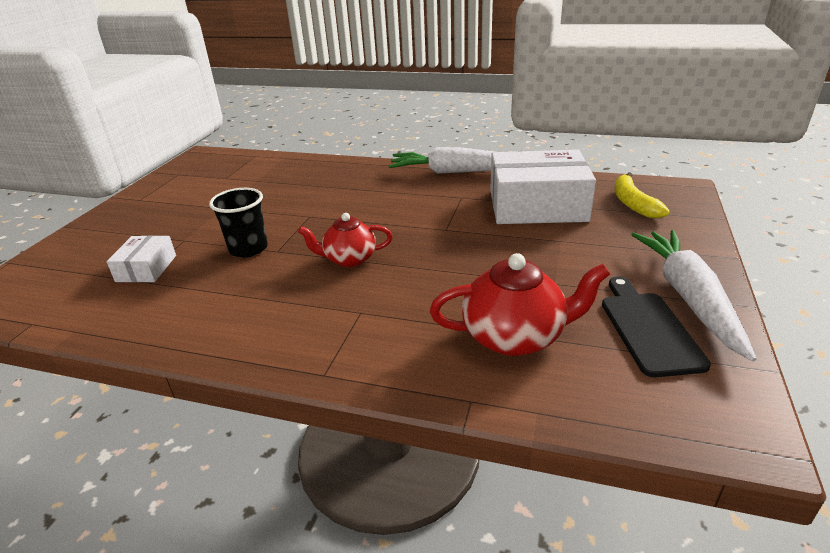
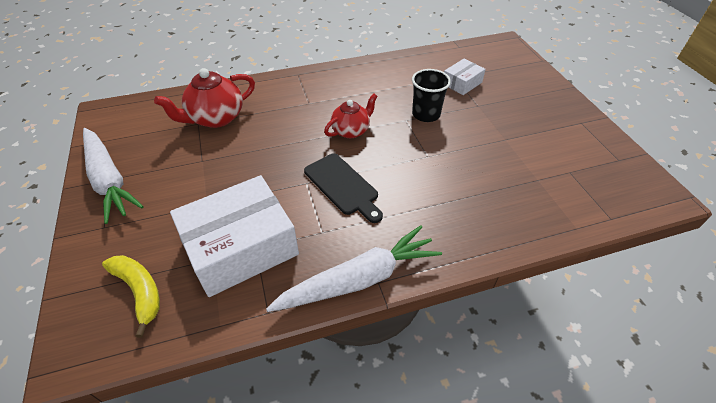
camera: 145 degrees right, 15 degrees up
white box [106,236,176,282] -> white box turned 75 degrees clockwise [444,59,486,95]
black cutting board [602,276,711,377] -> black cutting board moved to [304,154,383,223]

